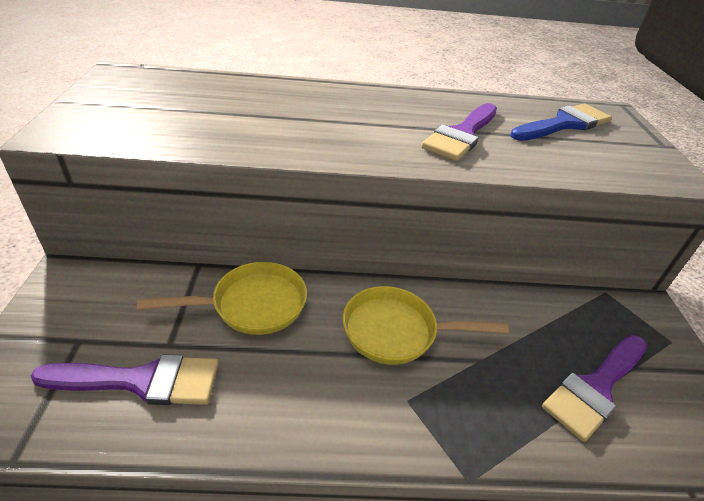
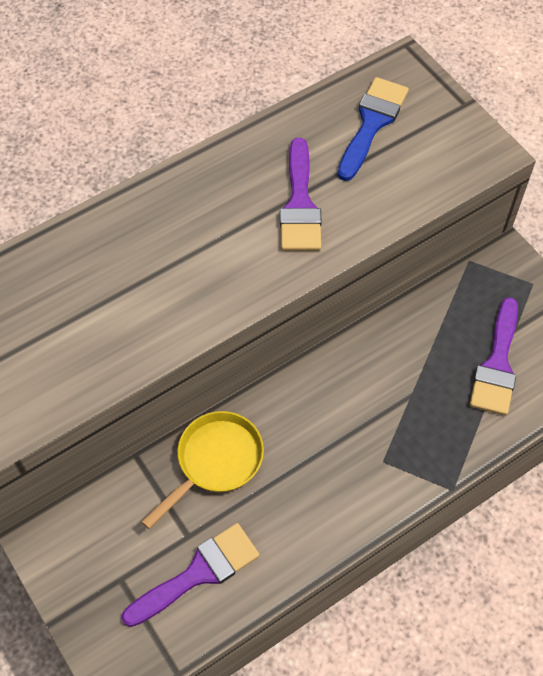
camera: 30 degrees left, 20 degrees up
yellow pan [343,286,509,365] -> none

